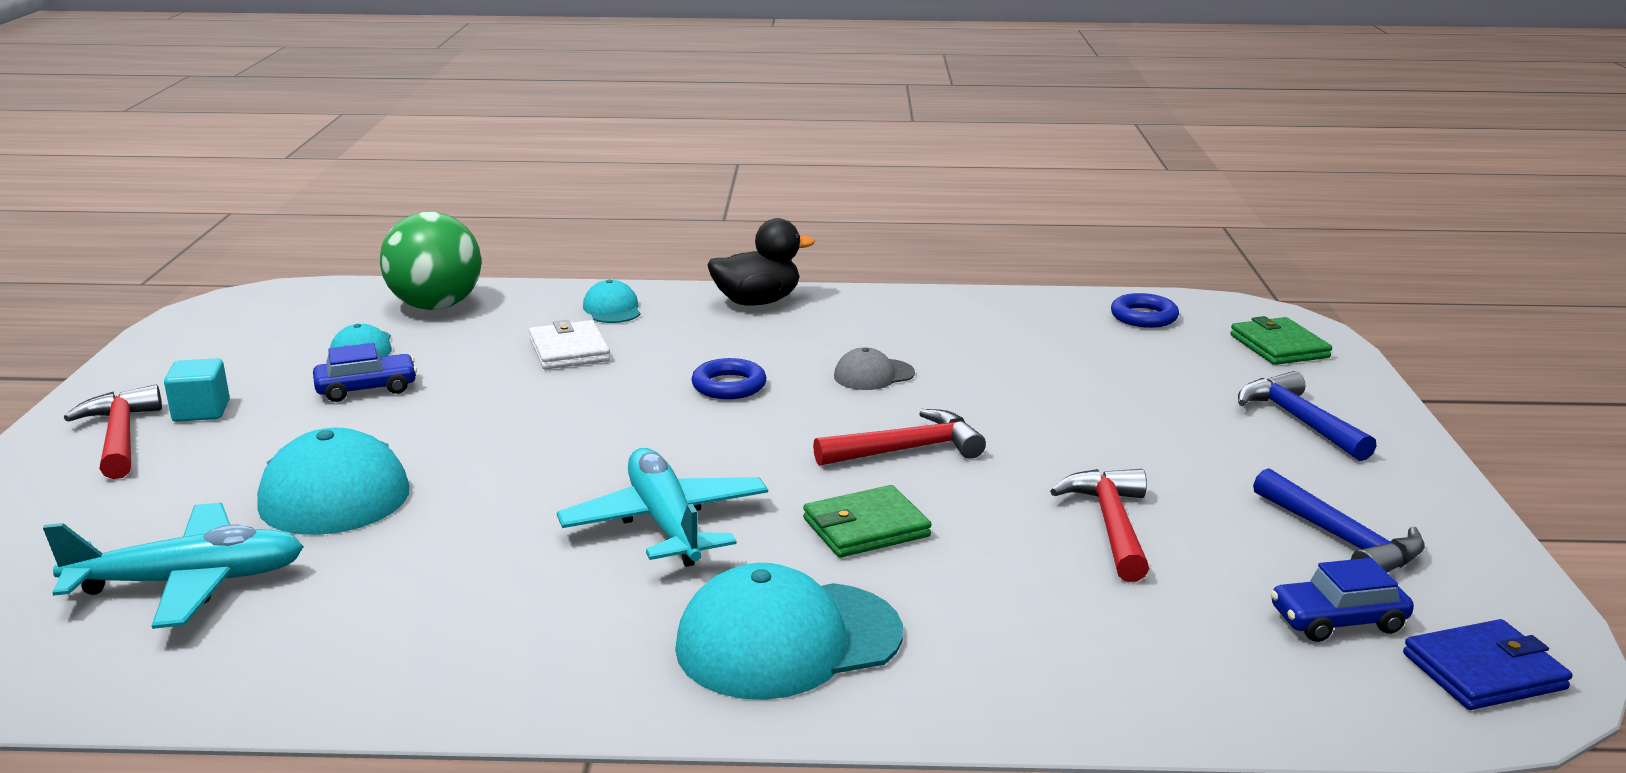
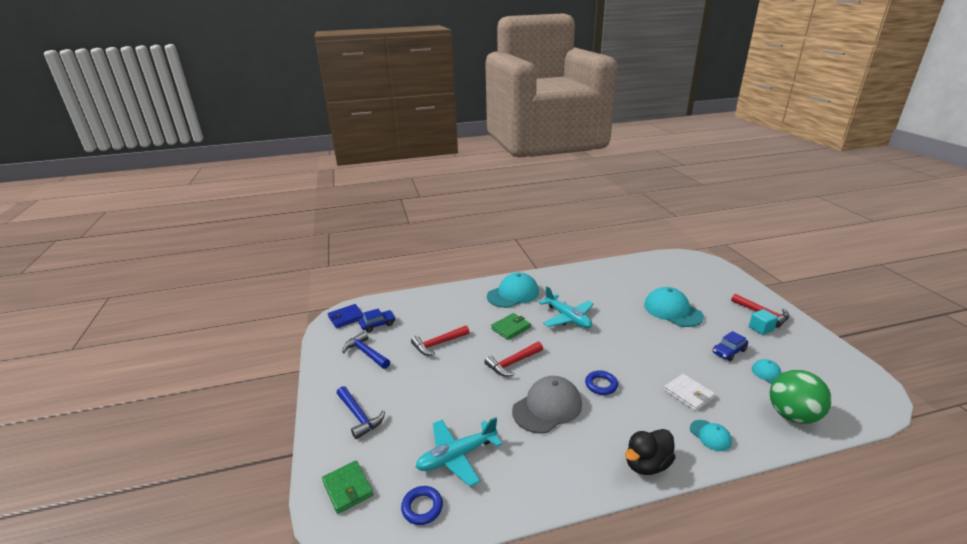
camera: 165 degrees right, 5 degrees up
turquoise plane [43,503,304,629] -> turquoise plane moved to [416,417,502,487]
grey cap [834,347,915,390] -> grey cap [512,376,582,434], size x1.98
red hammer [1050,469,1149,582] -> red hammer turned 75 degrees clockwise [411,325,469,355]

